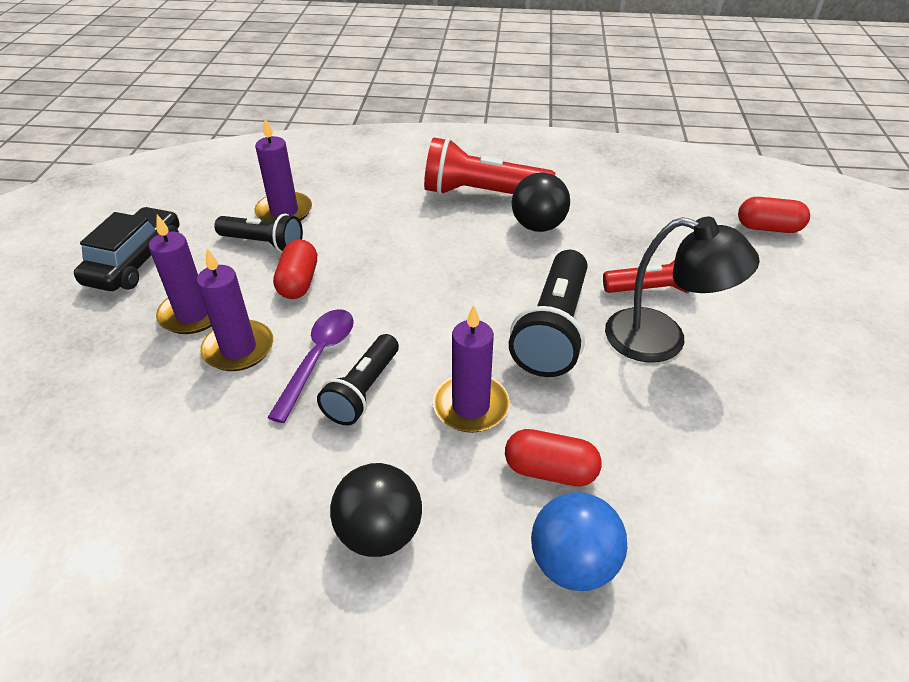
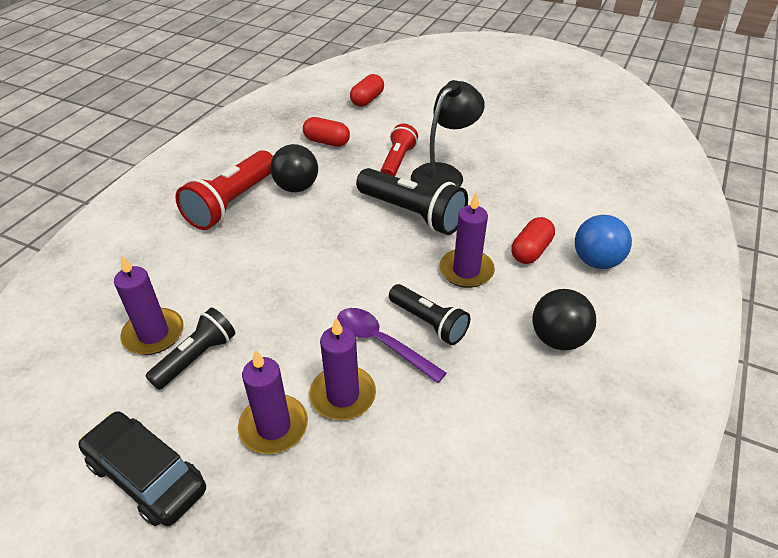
camera: 70 degrees left, 0 degrees up
red capsule [273,239,317,299] -> red capsule moved to [303,117,350,147]

